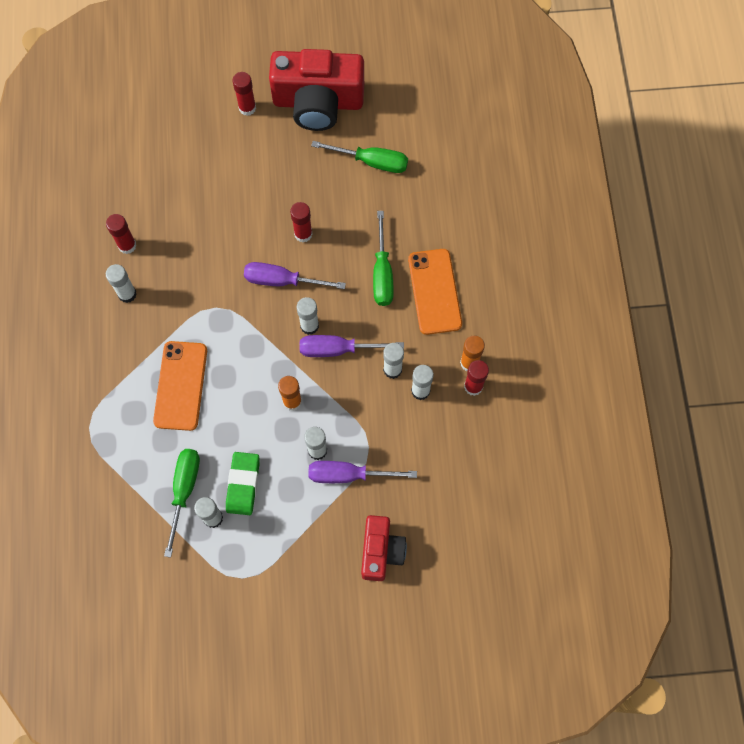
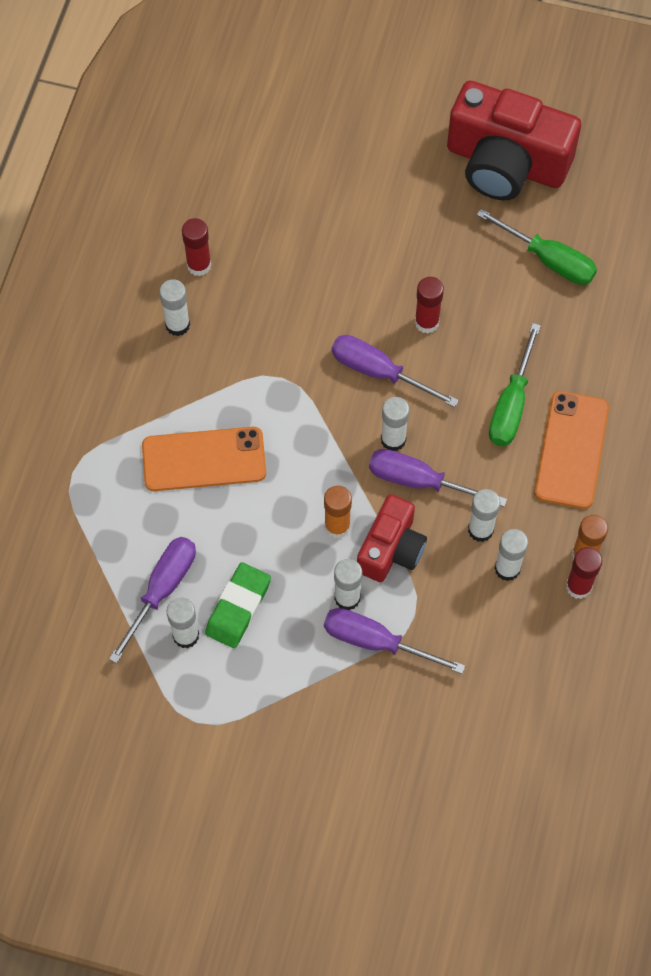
camera: 20 degrees right, 5 degrees down
orange phone [153,341,207,431] -> orange phone turned 60 degrees clockwise [142,427,266,491]
green screwdriver [164,449,200,557] -> purple screwdriver [109,537,196,664]
red glue stick [233,72,256,116] -> none
red camera [361,515,407,581] -> red camera moved to [357,494,427,582]

